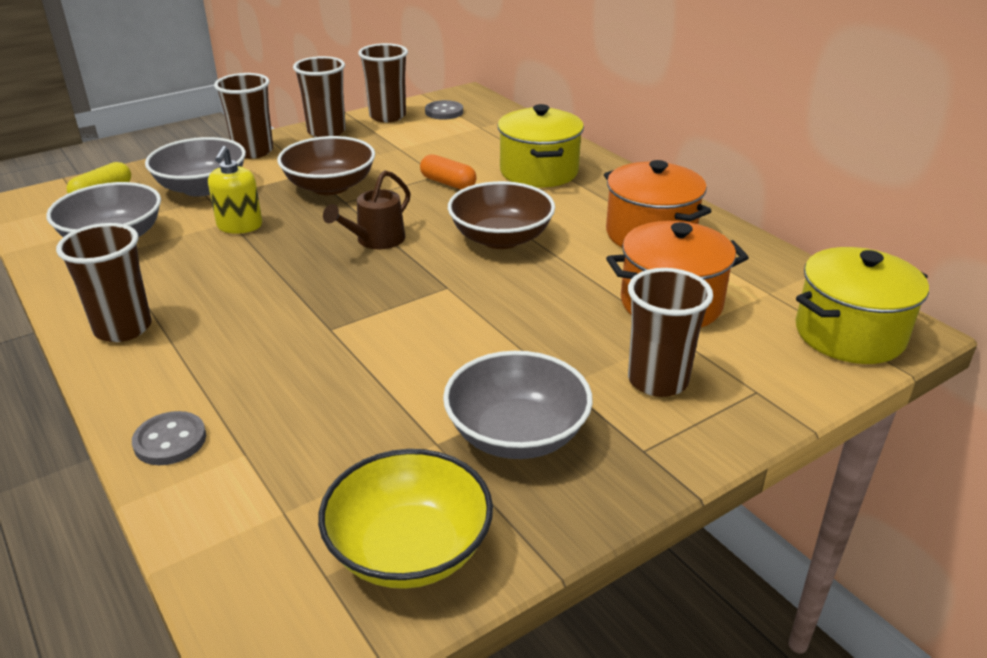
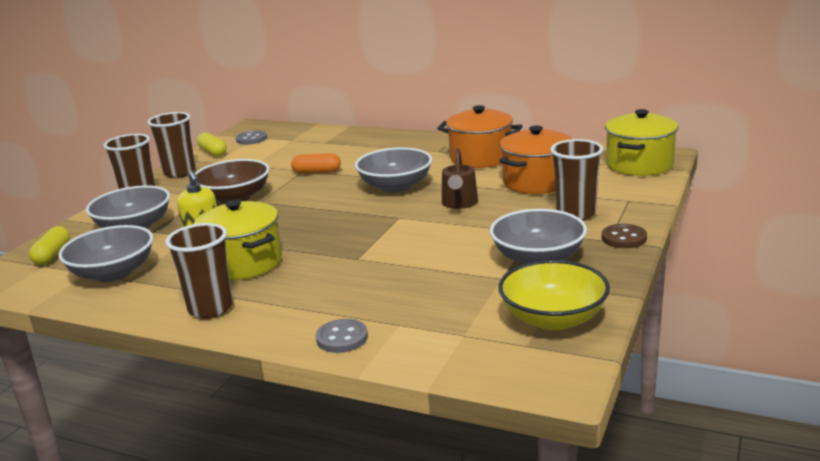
camera: 30 degrees left, 10 degrees down
brown watering can [323,170,411,249] -> brown watering can moved to [442,148,478,209]
brown cup [358,43,408,123] -> yellow capsule [197,133,226,157]
brown bowl [448,181,555,249] -> grey bowl [355,147,432,193]
yellow pot [498,104,584,187] -> yellow pot moved to [194,200,282,280]
none -> brown button [602,224,647,248]

